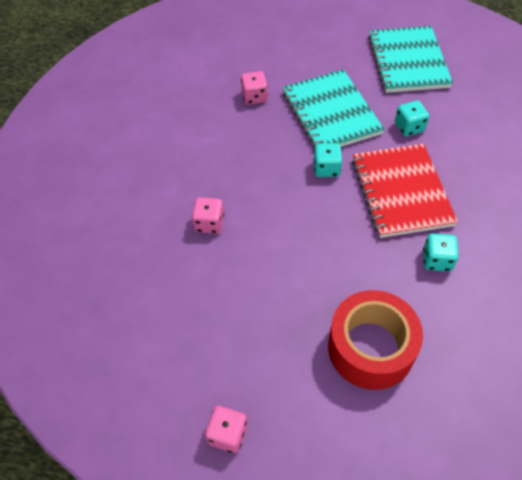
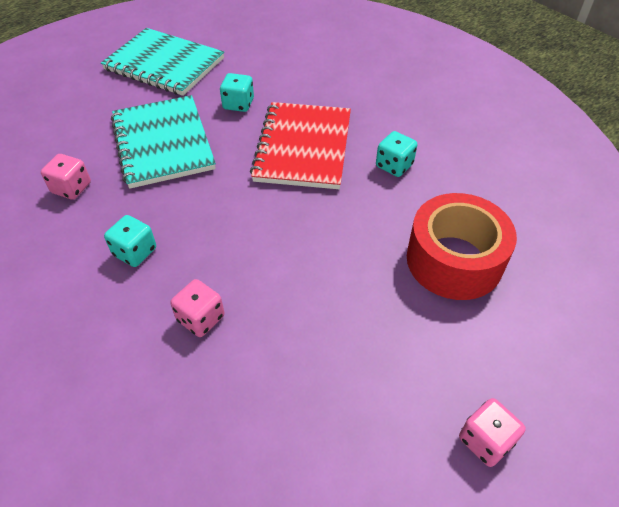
camera: 60 degrees left, 5 degrees down
turquoise notebook [283,70,385,149] -> turquoise notebook turned 60 degrees clockwise [111,95,216,189]
turquoise dice [313,143,342,177] -> turquoise dice moved to [104,215,156,267]
red notebook [352,144,458,238] -> red notebook turned 75 degrees clockwise [250,102,351,189]

